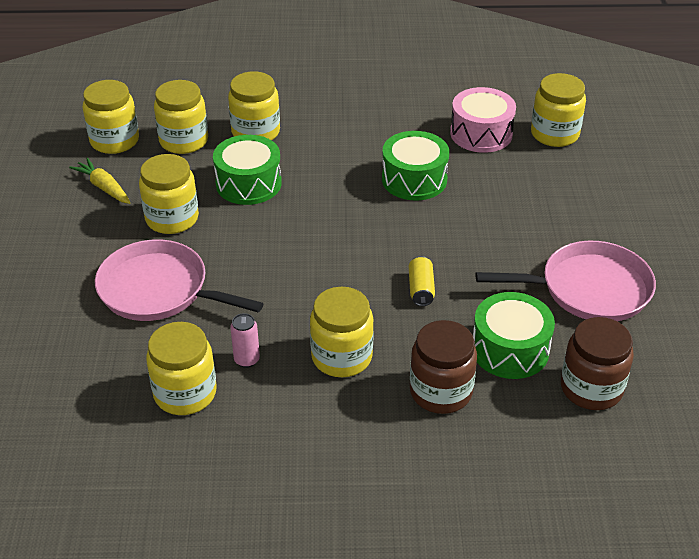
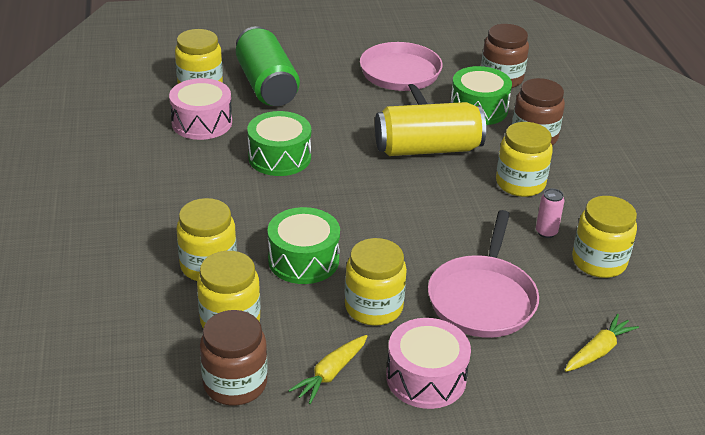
camera: 100 degrees left, 5 degrees down
yellow jar [83,80,139,154] -> brown jar [200,310,267,405]
yellow can [409,256,435,306] -> yellow can [375,102,486,156], size x2.37
none -> green can [236,26,300,106]
none -> pink drum [386,318,471,409]
none -> yellow carrot [565,314,639,372]

